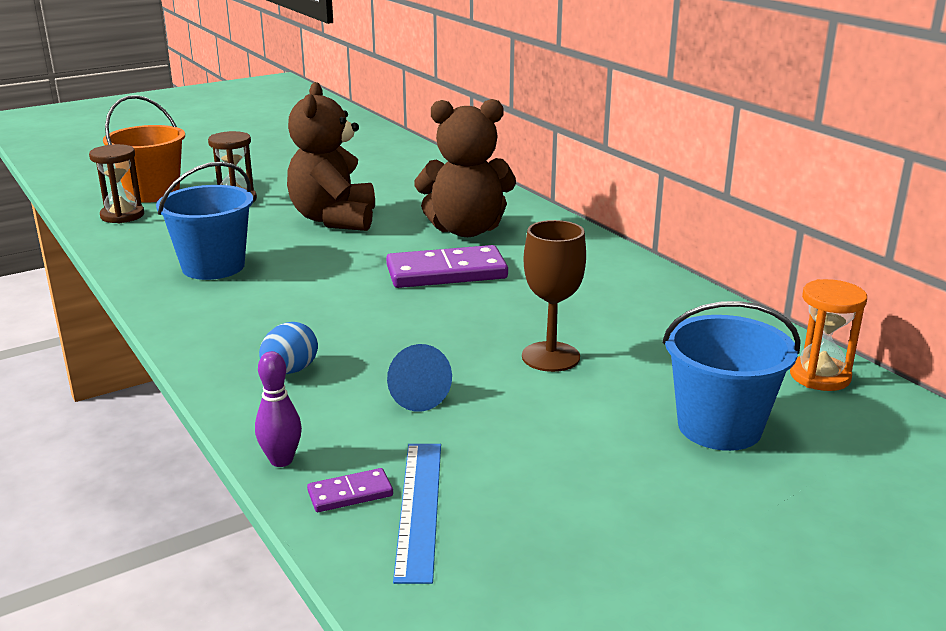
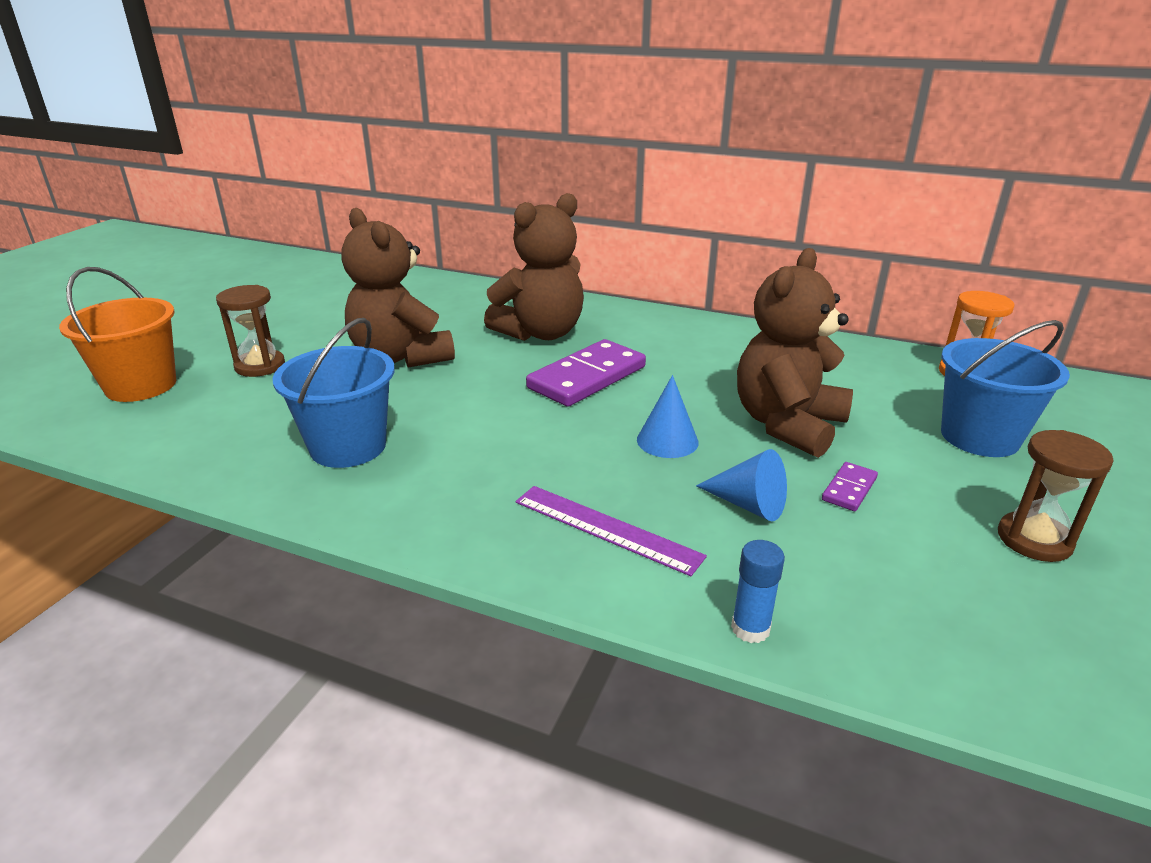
camera: 35 degrees left, 5 degrees up
brown hourglass [89,144,144,223] -> brown hourglass moved to [998,430,1114,562]
purple bowling pin [255,351,302,467] -> blue glue stick [731,540,785,643]
blue egg [259,322,318,374] -> purple ruler [515,486,707,576]
purple domino [307,468,393,512] -> purple domino moved to [822,462,878,511]
blue ruler [393,444,441,584] -> none
brown goblet [522,220,586,372] -> brown teddy bear [737,248,853,458]
none -> blue cone [637,375,699,458]

